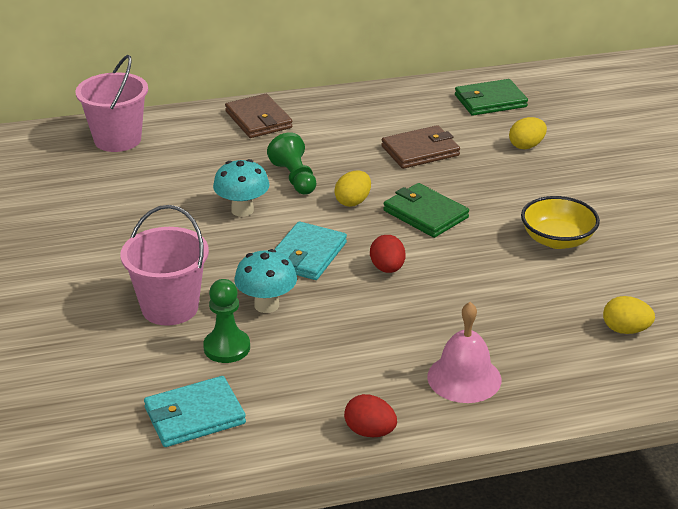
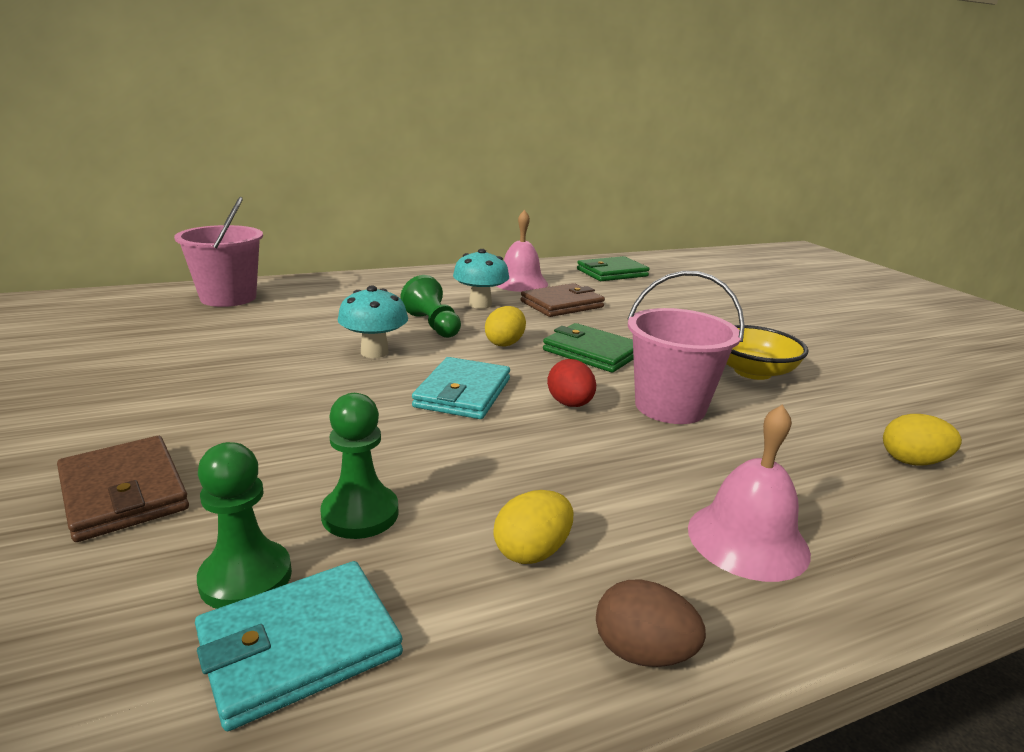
camera: 10 degrees left, 10 degrees down
pink bucket [120,205,209,326] -> pink bucket moved to [628,271,745,424]
brown wallet [225,94,292,138] -> brown wallet moved to [57,436,189,542]
turquoise mushroom [235,249,297,313] -> turquoise mushroom moved to [453,249,509,309]
red egg [344,394,397,437] -> brown egg [596,580,706,667]
yellow egg [509,117,547,149] -> yellow egg moved to [493,490,573,564]
none -> green pawn [197,442,292,609]
none -> pink bell [497,210,548,292]

